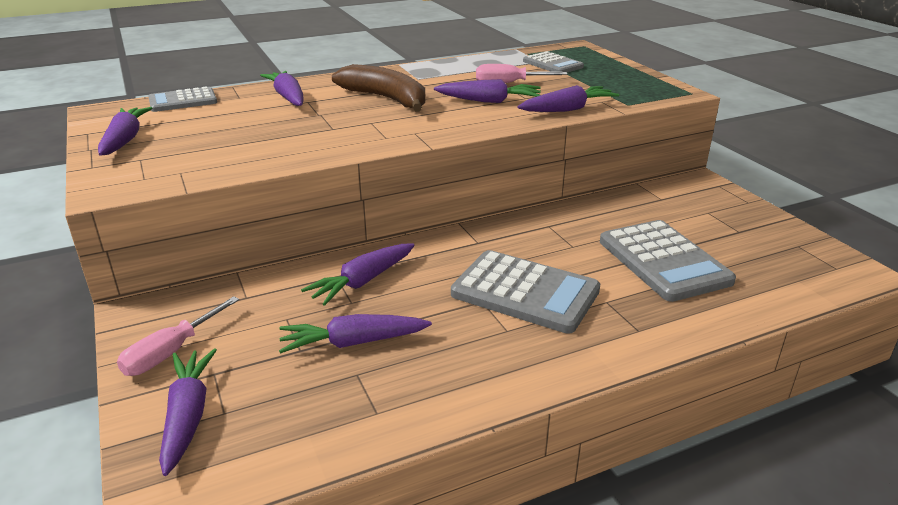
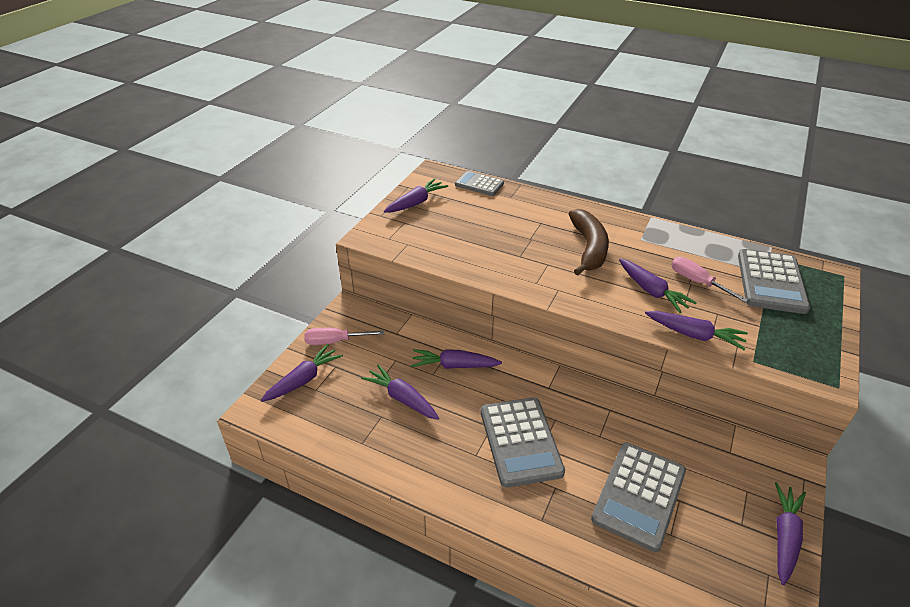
camera: 50 degrees right, 10 degrees up
purple carrot [260,71,304,106] -> purple carrot moved to [775,482,806,585]
grey calculator [523,51,584,72] -> grey calculator [738,249,810,314], size x1.65

